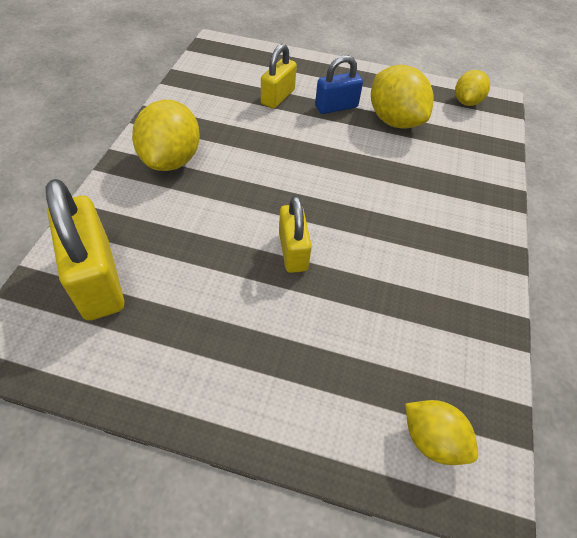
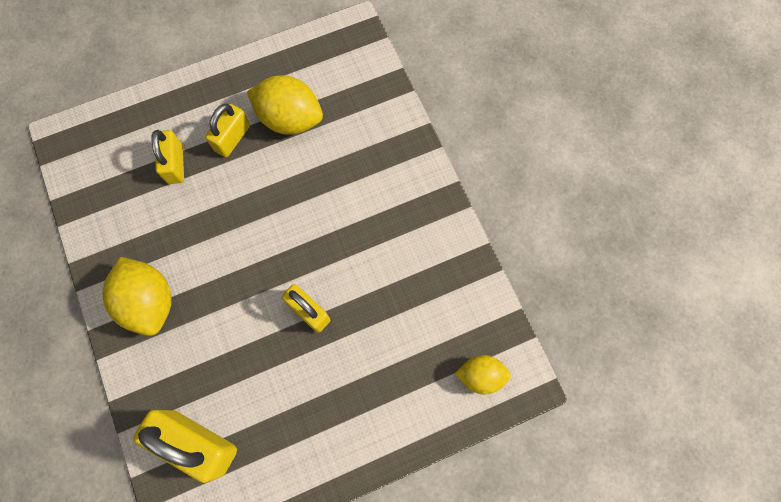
camera: 35 degrees left, 20 degrees up
blue padlock [315,55,363,114] -> yellow padlock [205,104,250,157]
yellow lemon [455,70,490,106] -> none

